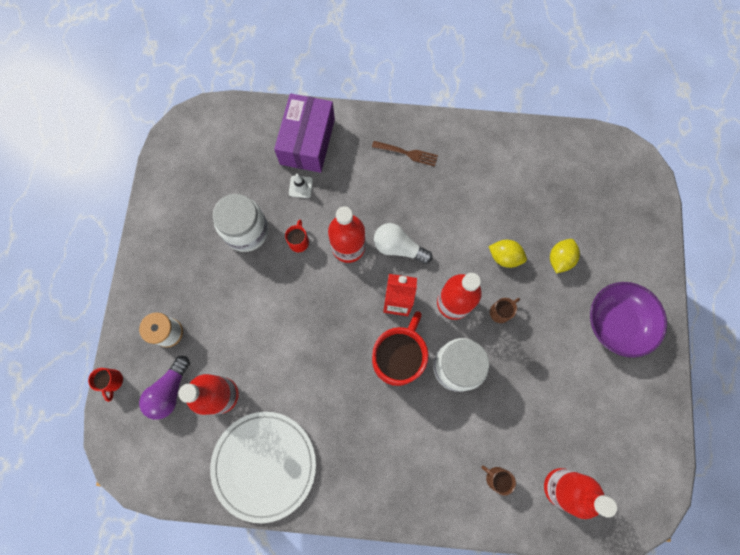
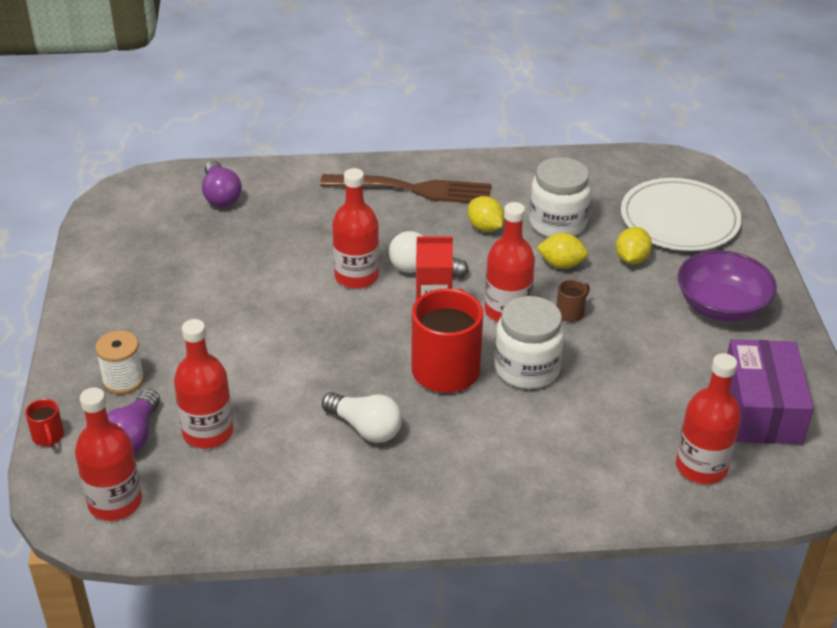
camera: 10 degrees left, 35 degrees down
white plate [210,412,316,523] -> white plate moved to [621,178,742,251]
white jar [213,194,269,252] -> white jar moved to [529,157,591,237]
purple box [274,93,335,173] -> purple box moved to [727,339,814,444]
red mug [285,219,309,252] -> none
white traffic cone [289,174,313,198] -> none
brown fork [372,141,438,166] -> brown fork [320,174,491,203], size x2.01
brown mug [482,466,516,495] -> none
none -> red bottle [75,388,142,521]
none -> purple light bulb [202,161,242,207]
none -> white light bulb [322,392,402,443]
none -> yellow lemon [468,196,504,232]

